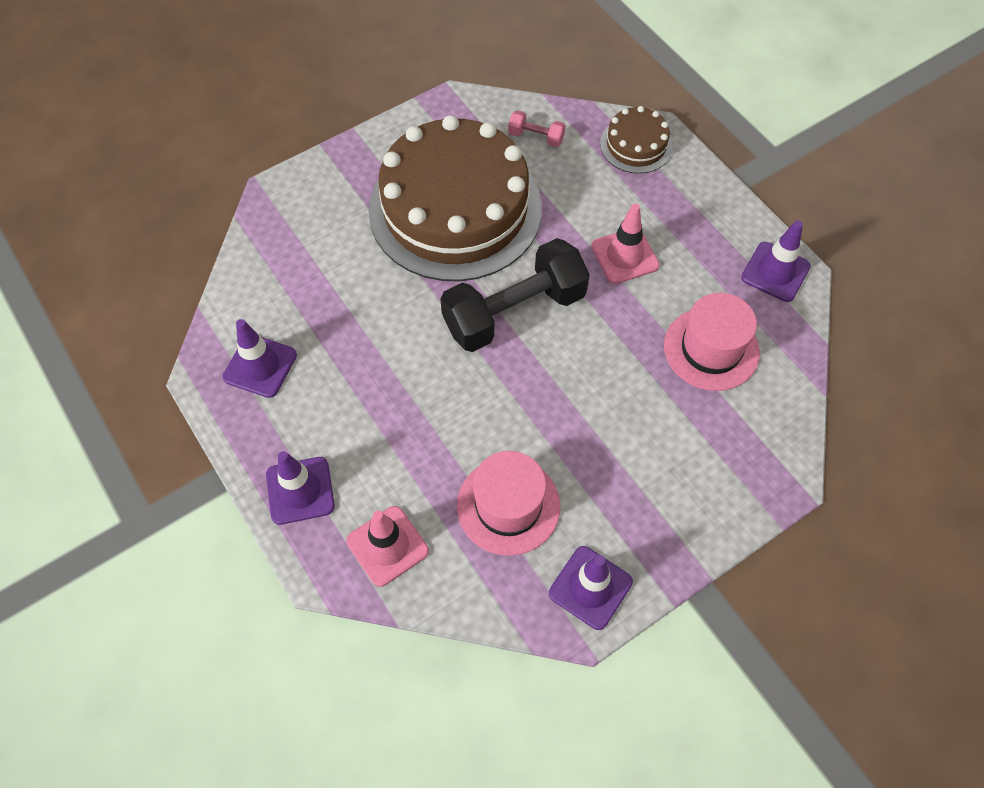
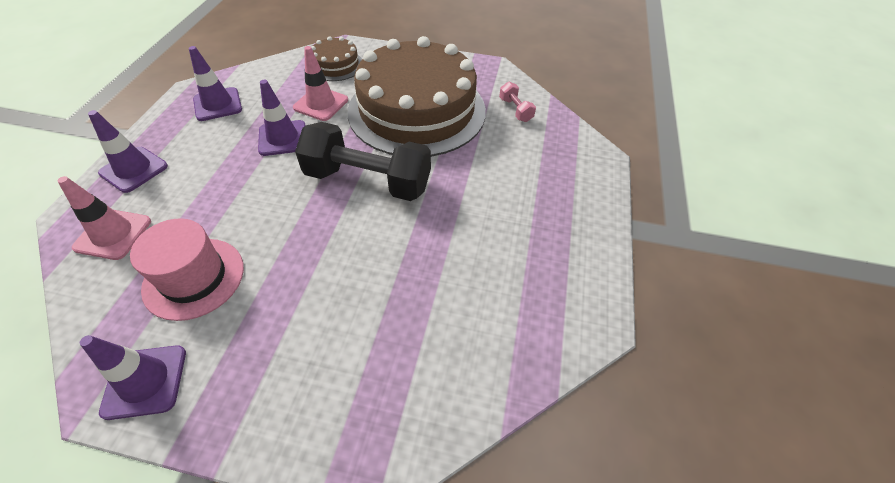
camera: 45 degrees right, 10 degrees down
pink traffic cone [591,204,660,284] -> pink traffic cone moved to [293,46,348,121]
brown cake [600,106,673,174] -> brown cake moved to [311,36,362,81]
pink hat [664,293,760,391] -> none
purple traffic cone [741,220,811,302] -> purple traffic cone moved to [258,80,306,156]

